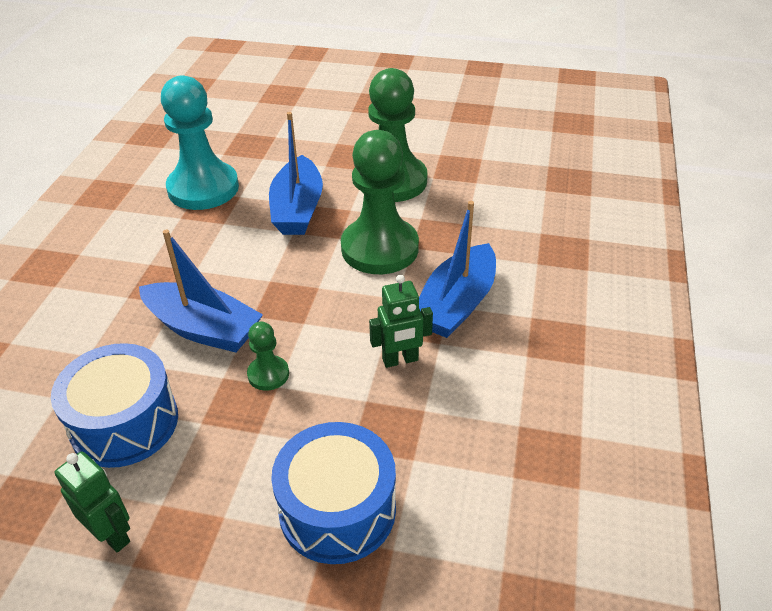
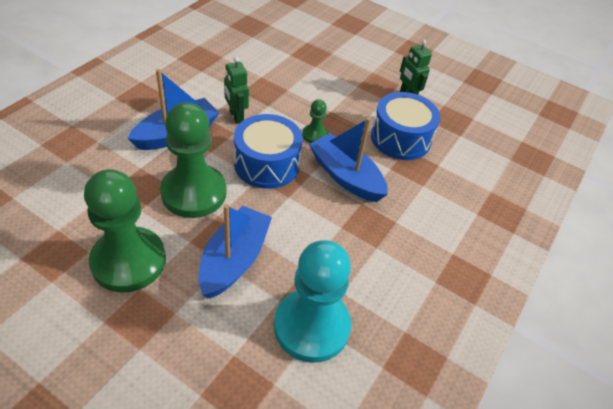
camera: 165 degrees left, 5 degrees up
blue drum [271,422,396,564] -> blue drum moved to [234,114,303,189]
green robot [369,275,433,368] -> green robot turned 120 degrees counterclockwise [224,57,249,124]

